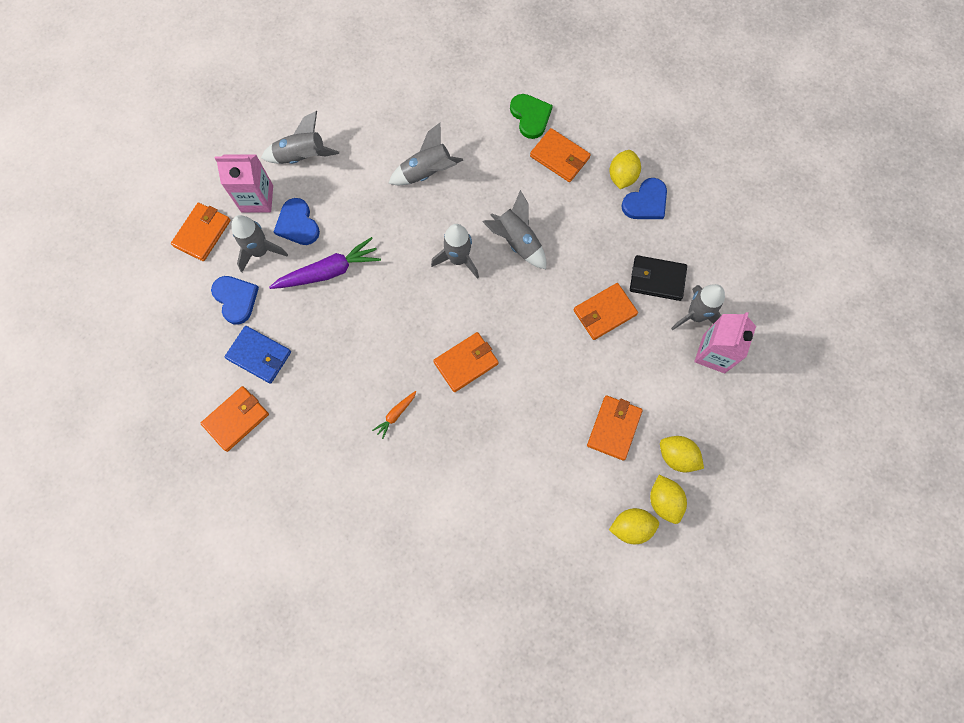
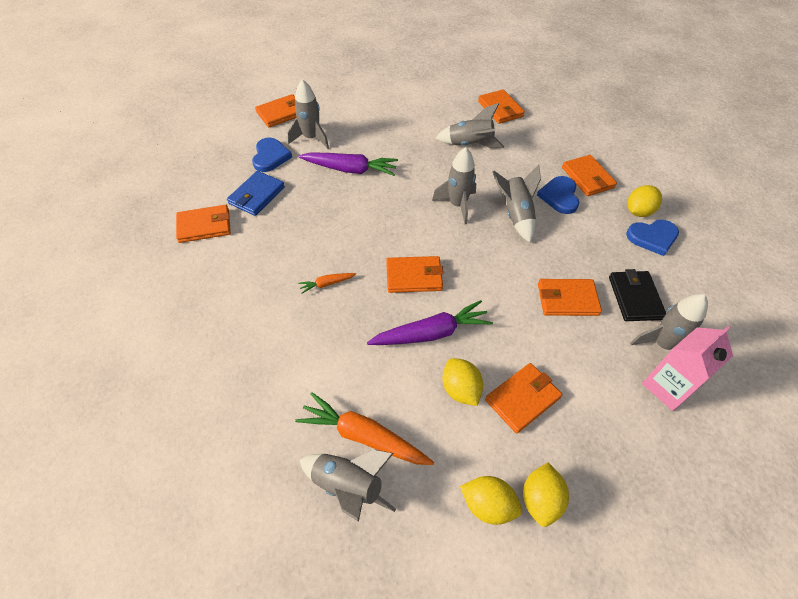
camera: 30 degrees right, 20 degrees down
pink carton [215,154,273,213] -> none
blue wallet [225,326,291,384] -> blue wallet turned 60 degrees clockwise [227,171,285,216]
grey rocket [261,111,339,164] -> grey rocket moved to [300,450,396,522]
blue heart [274,198,320,245] -> blue heart moved to [537,176,579,214]
green heart [510,94,553,139] -> none
black wallet [630,255,687,301] -> black wallet turned 45 degrees clockwise [609,269,667,321]
yellow lemon [660,436,704,472] -> yellow lemon moved to [442,358,483,406]
none -> orange carrot [295,392,434,465]
none -> purple carrot [367,300,493,345]
none -> orange wallet [478,89,525,124]

